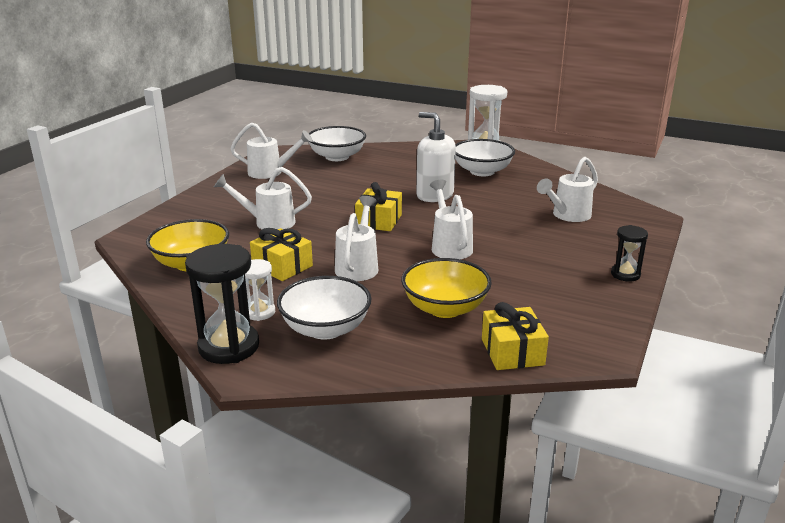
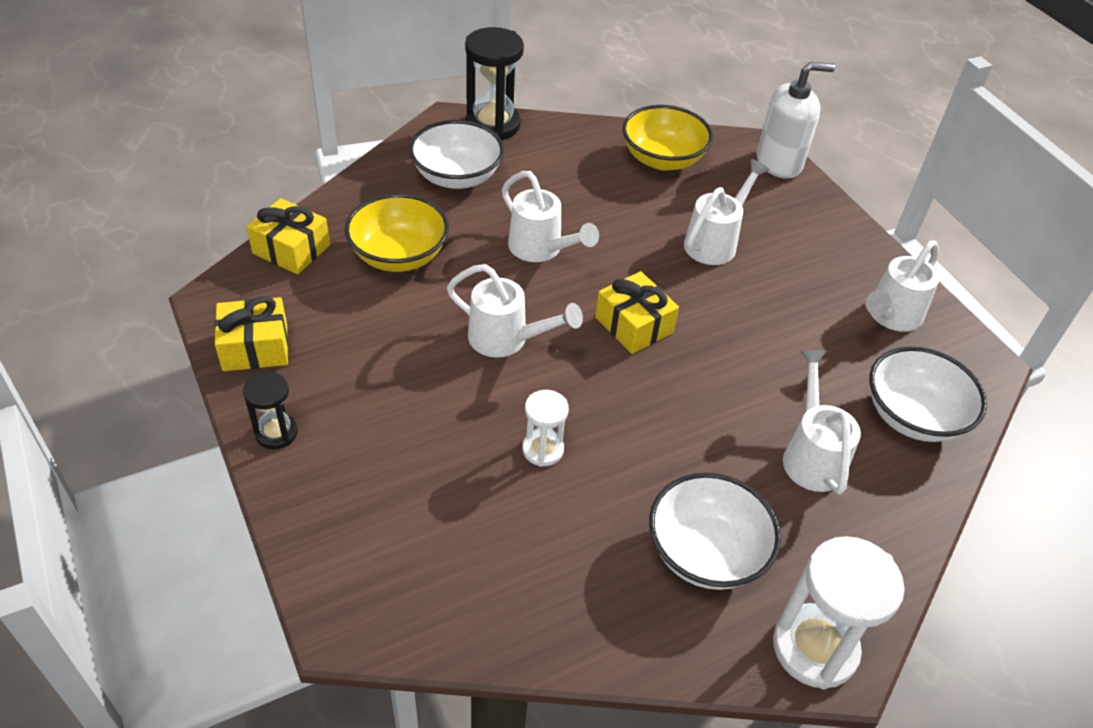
camera: 125 degrees right, 20 degrees up
white hourglass [245,259,275,321] -> white hourglass moved to [522,390,569,467]
yellow gift [250,228,313,281] -> yellow gift moved to [214,296,288,371]
white soap dispenser [417,112,456,202] -> white soap dispenser moved to [757,62,835,178]
white watering can [537,157,598,222] -> white watering can moved to [783,350,861,495]

